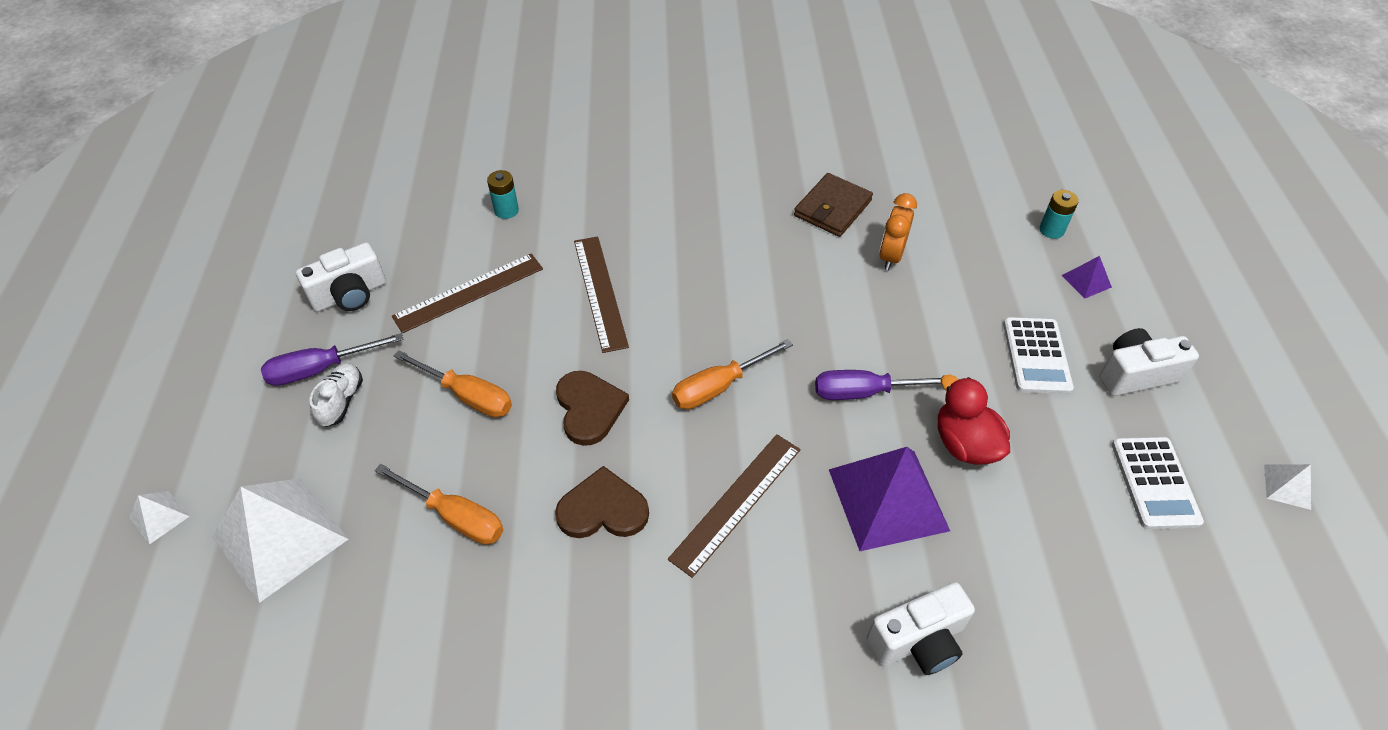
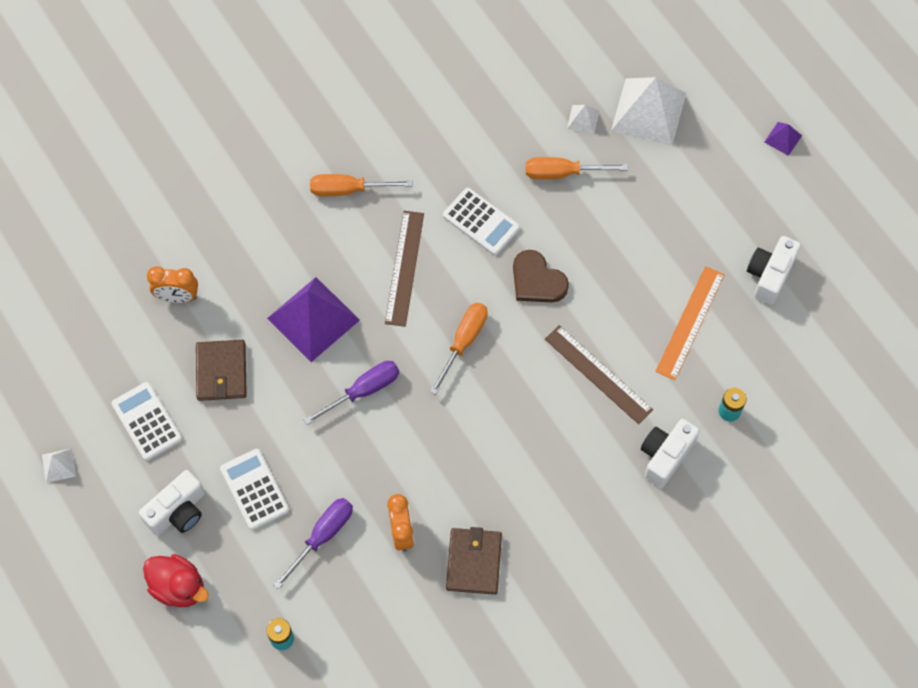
camera: 150 degrees right, 15 degrees up
white pyramid [129,491,190,544] -> white pyramid moved to [567,105,600,134]
purple screwdriver [261,333,404,386] -> purple screwdriver moved to [274,498,353,589]
white shoe [309,363,363,427] -> none
brown ruler [392,253,543,333] -> orange ruler [655,266,725,380]
orange screwdriver [394,350,512,418] -> orange screwdriver moved to [310,174,413,196]
brown heart [555,466,649,538] -> white calculator [443,188,520,255]
white camera [867,582,975,675] -> white camera moved to [641,419,700,488]
red duck [938,375,1010,465] -> red duck moved to [143,554,209,607]
purple pyramid [1061,256,1112,299] -> purple pyramid moved to [764,122,802,156]
none -> orange clock [147,266,198,303]
none -> brown wallet [196,340,247,401]

